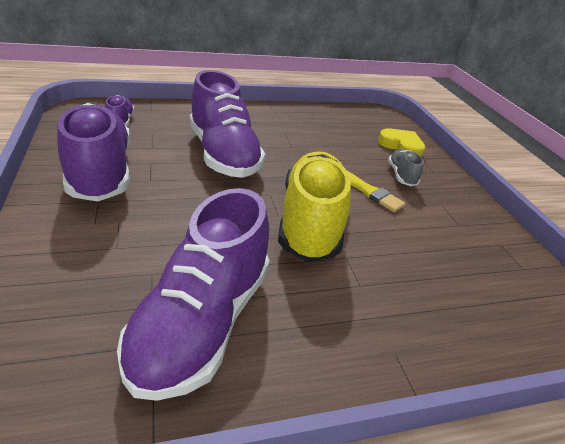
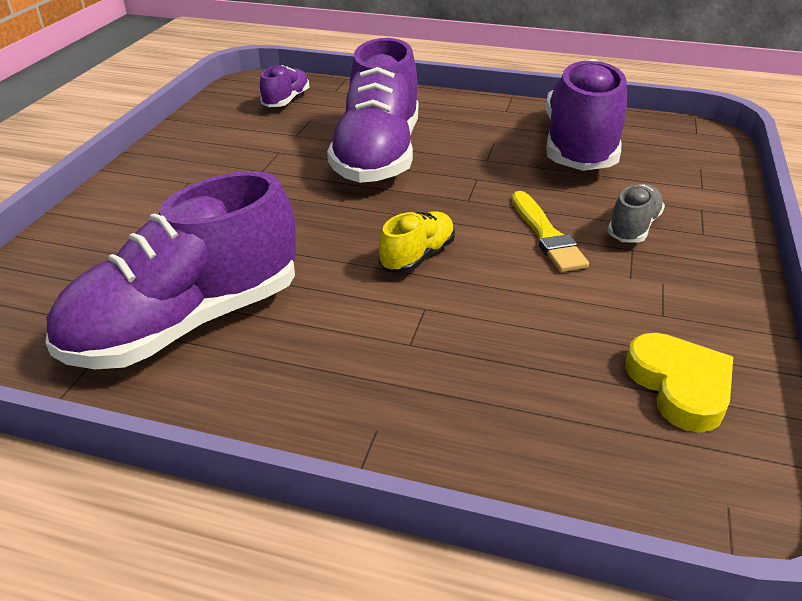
camera: 35 degrees right, 0 degrees up
purple shoe [57,103,130,201] -> purple shoe moved to [546,59,627,171]
yellow shoe [278,152,351,262] -> yellow shoe [379,211,455,273], size x0.46
yellow heart [378,129,425,157] -> yellow heart moved to [625,333,733,432]

